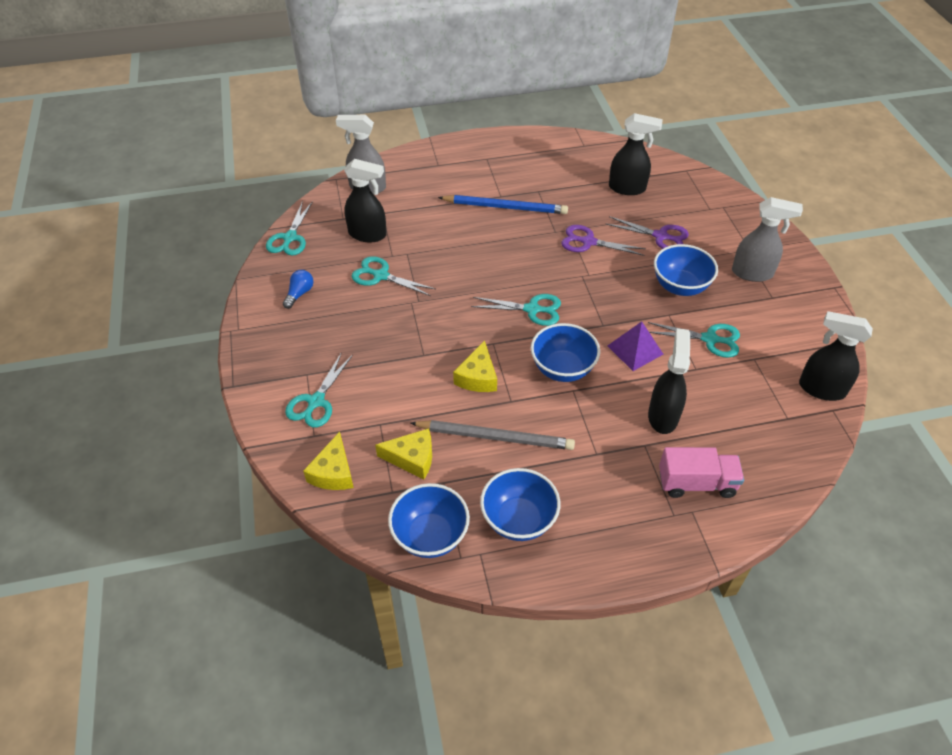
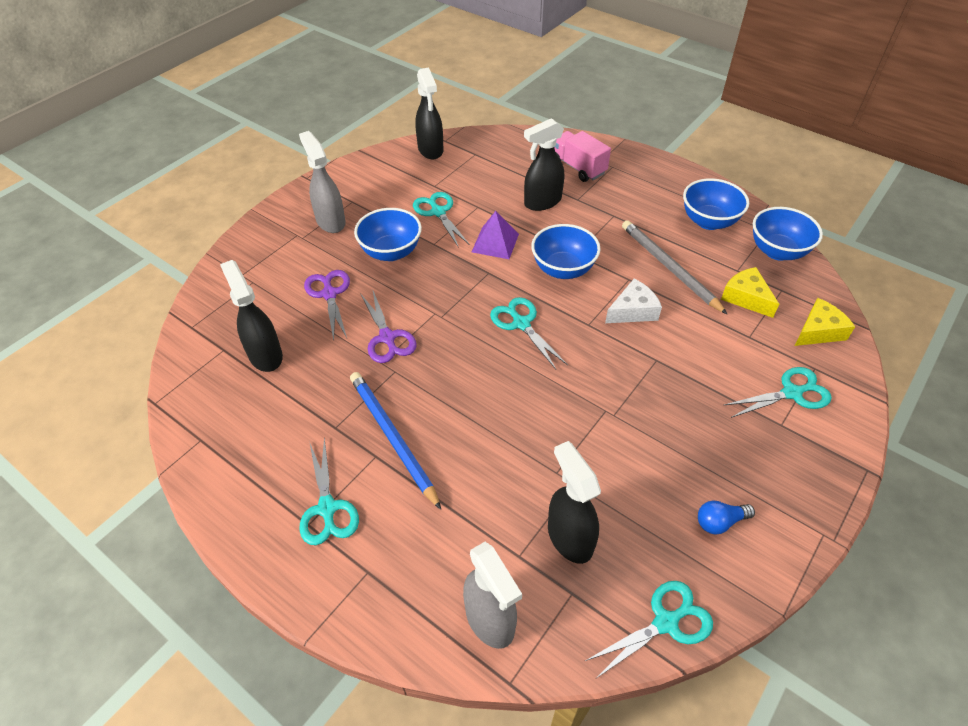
camera: 130 degrees left, 0 degrees up
turquoise scissors [351,256,435,296] -> turquoise scissors moved to [299,437,359,545]
yellow cheese [453,340,497,392] -> white cheese [605,279,662,323]

